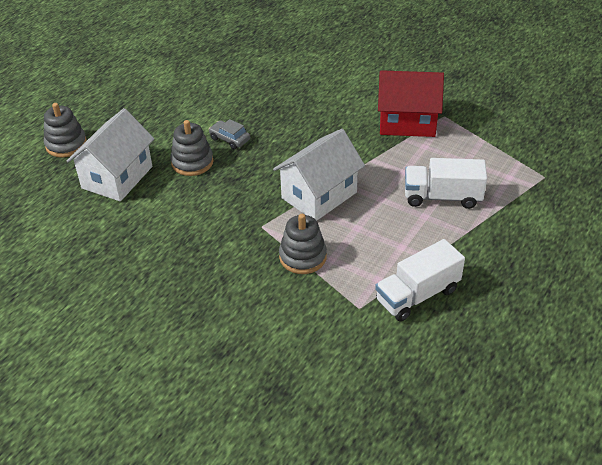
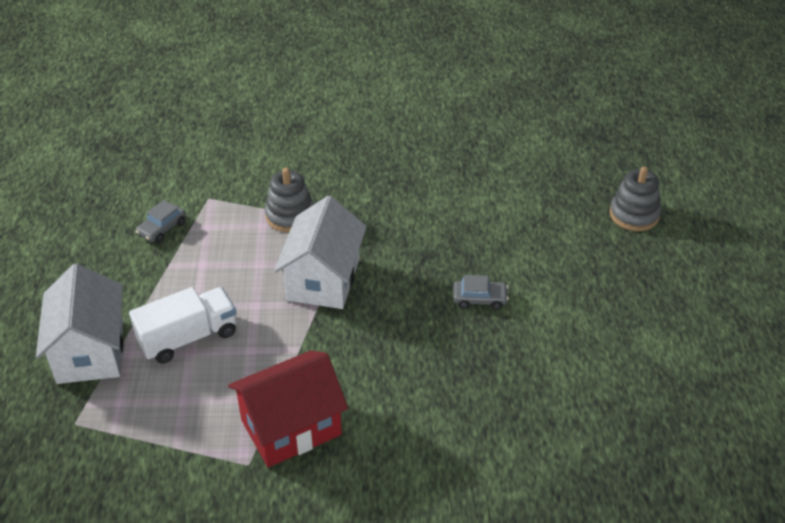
camera: 145 degrees right, 0 degrees up
white house [67,108,154,202] -> white house moved to [36,263,123,384]
grey stacking toy [170,120,214,176] -> none
white truck [375,239,465,321] -> grey car [136,200,186,243]

